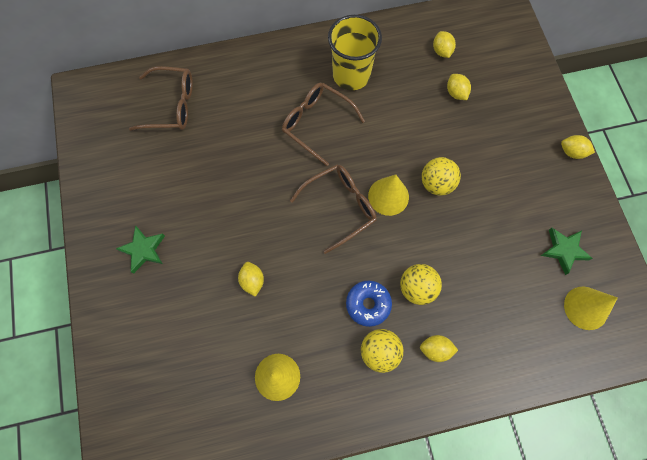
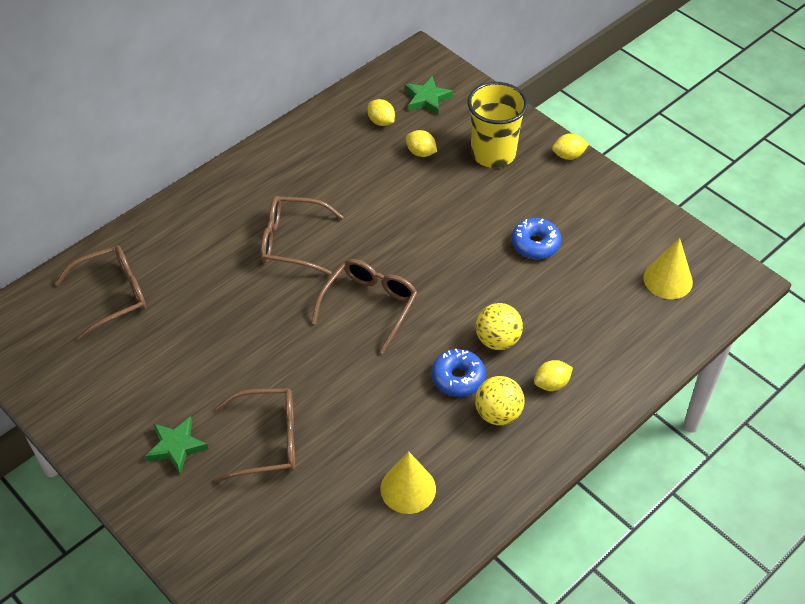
camera: 30 degrees left, 20 degrees down
yellow lemon [238,262,264,297] -> none
yellow cup [328,15,382,90] -> yellow cup moved to [468,82,528,168]
yellow cone [368,174,409,216] -> none
yellow ball [422,157,461,196] -> none
green star [541,228,593,275] -> green star moved to [405,76,453,115]
none -> brown glasses [215,388,295,482]
none -> blue donut [511,218,561,259]

